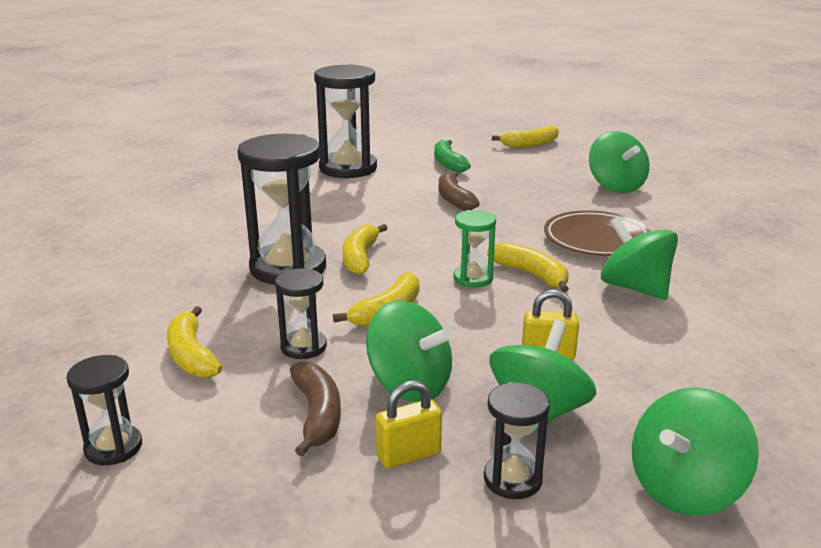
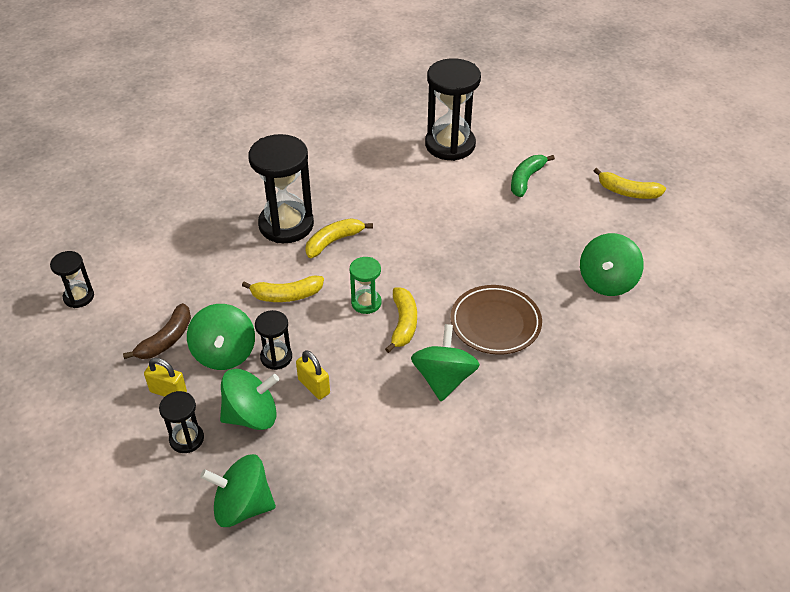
camera: 45 degrees right, 20 degrees up
yellow banana [167,306,222,378] -> none
black hourglass [275,268,327,359] -> black hourglass moved to [255,310,292,370]
brown banana [439,171,480,211] -> none

